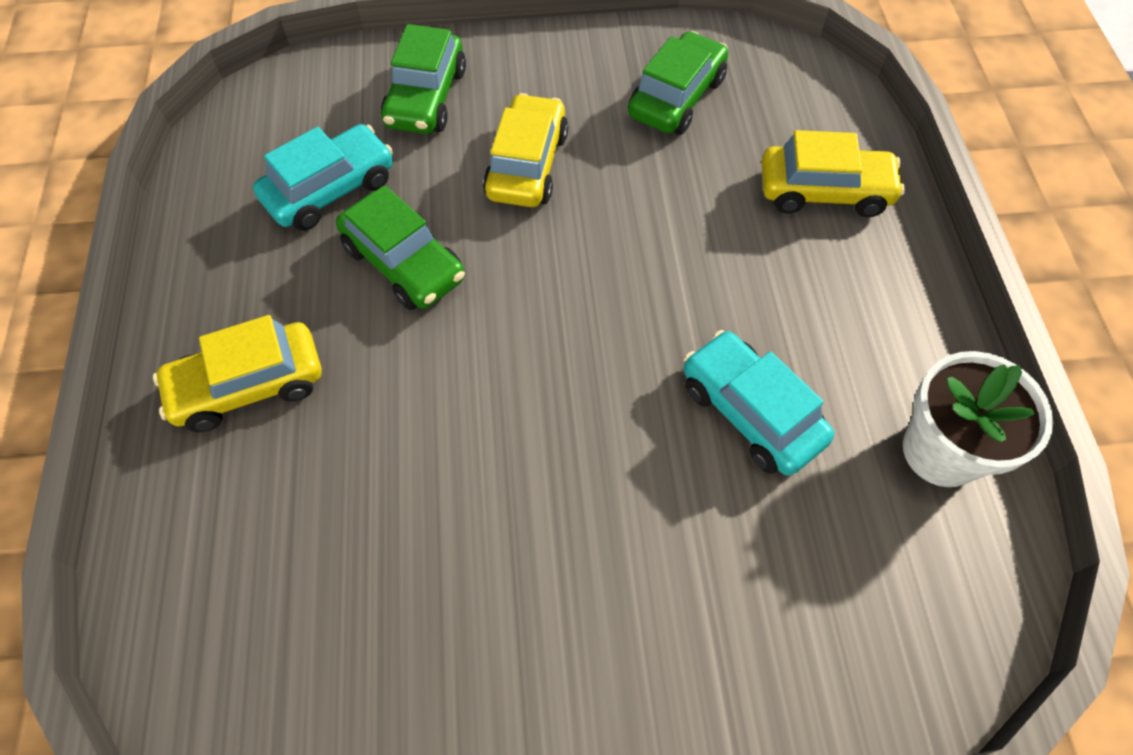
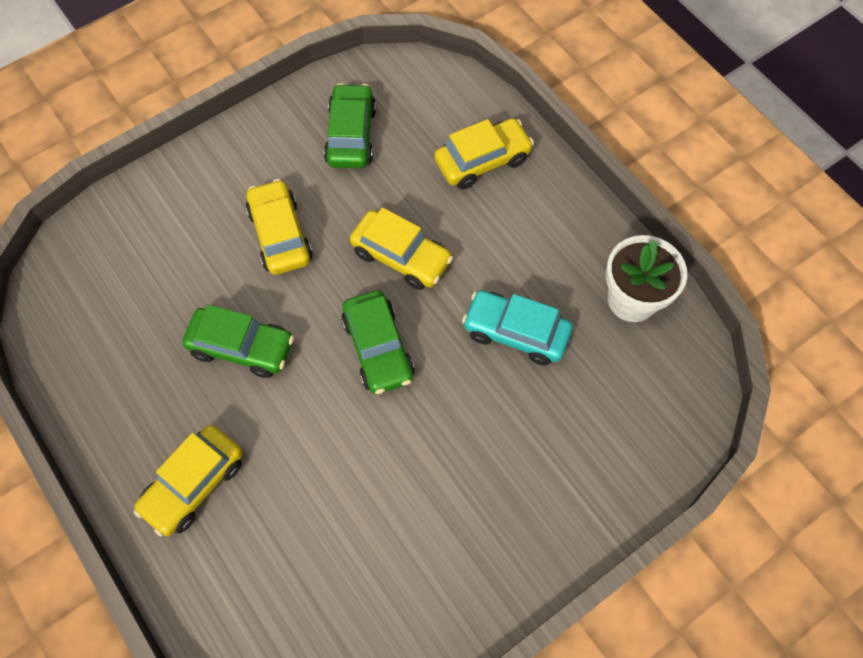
camera: 30 degrees left, 5 degrees up
turquoise car [253,124,393,231] -> none
green car [381,24,466,134] -> green car moved to [341,290,415,394]
none -> yellow car [350,207,453,290]

